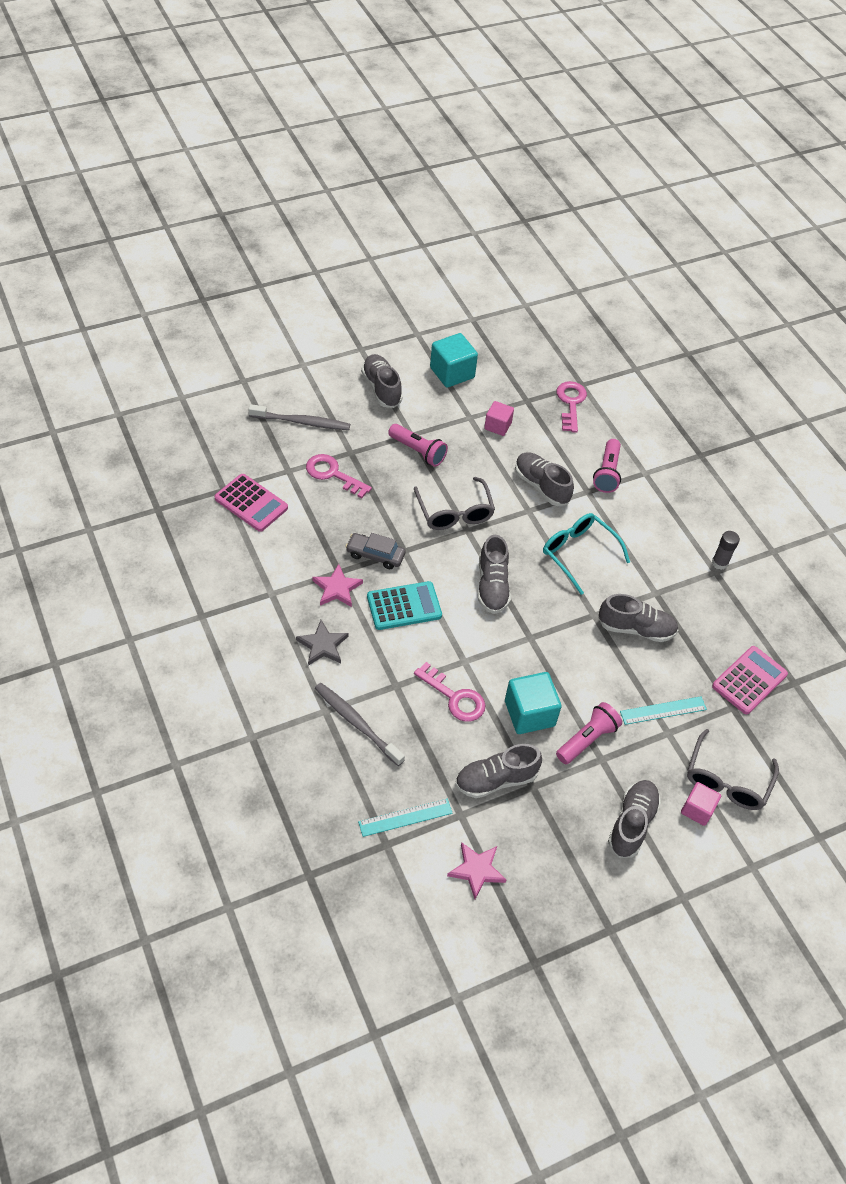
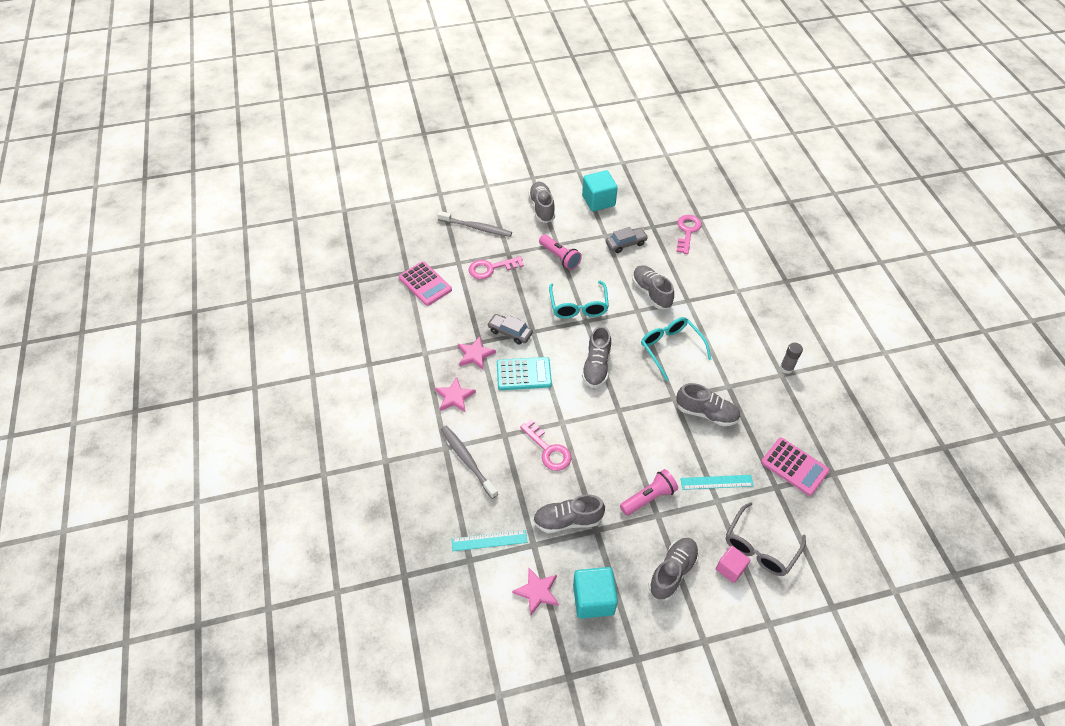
camera: 15 degrees right, 0 degrees up
grey star [296,620,348,666] -> pink star [435,377,476,413]
pink key [306,454,372,498] -> pink key turned 60 degrees counterclockwise [469,256,524,279]
grey glasses [414,477,495,530] -> turquoise glasses [549,281,609,319]
pink cube [484,401,514,436] -> grey car [606,227,648,253]
turquoise cube [505,672,562,734] -> turquoise cube moved to [573,567,618,619]
pink flashlight [593,439,621,493] -> none
pink calculator [712,646,788,714] -> pink calculator turned 75 degrees clockwise [761,438,830,496]

